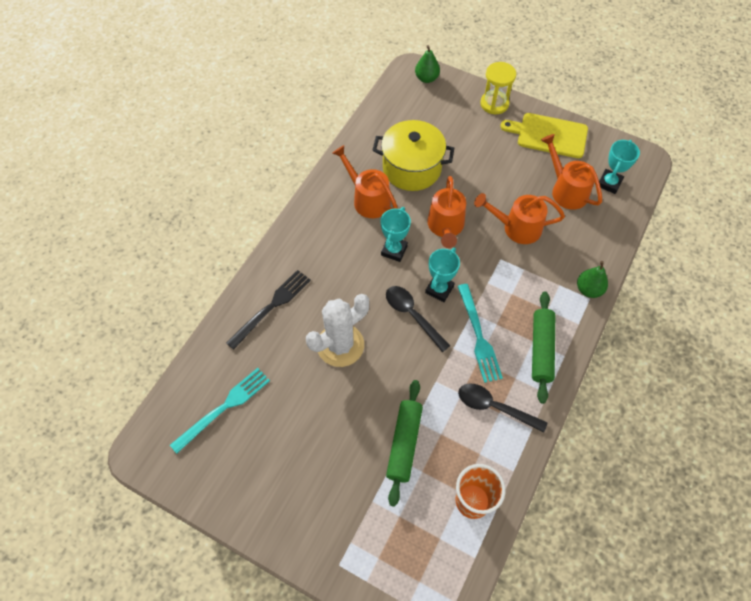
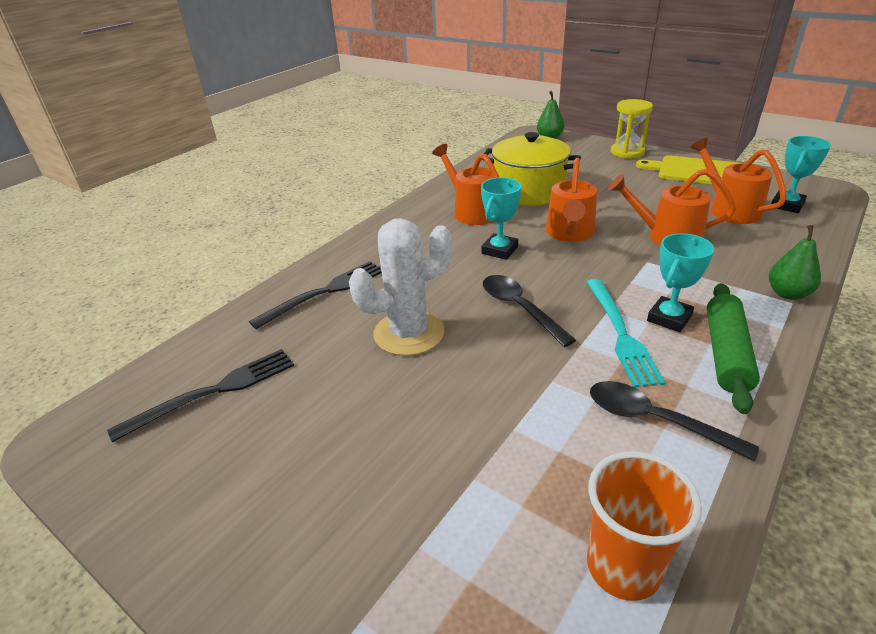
camera: 10 degrees right, 25 degrees down
turquoise fork [170,368,270,453] -> black fork [107,349,294,442]
green rolling pin [386,380,423,507] -> none
turquoise trophy [425,248,460,302] -> turquoise trophy moved to [647,233,714,332]

